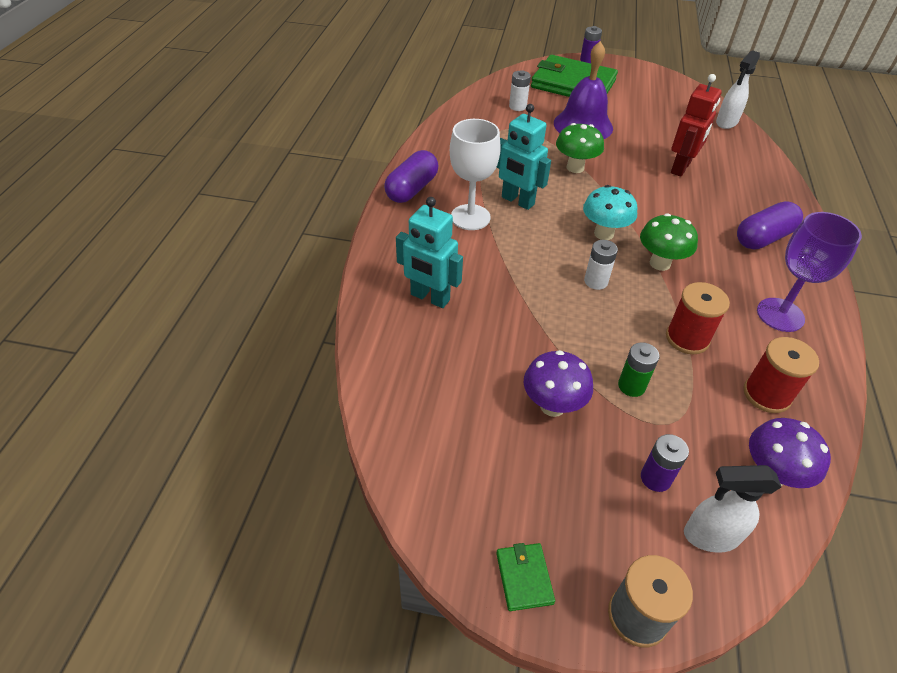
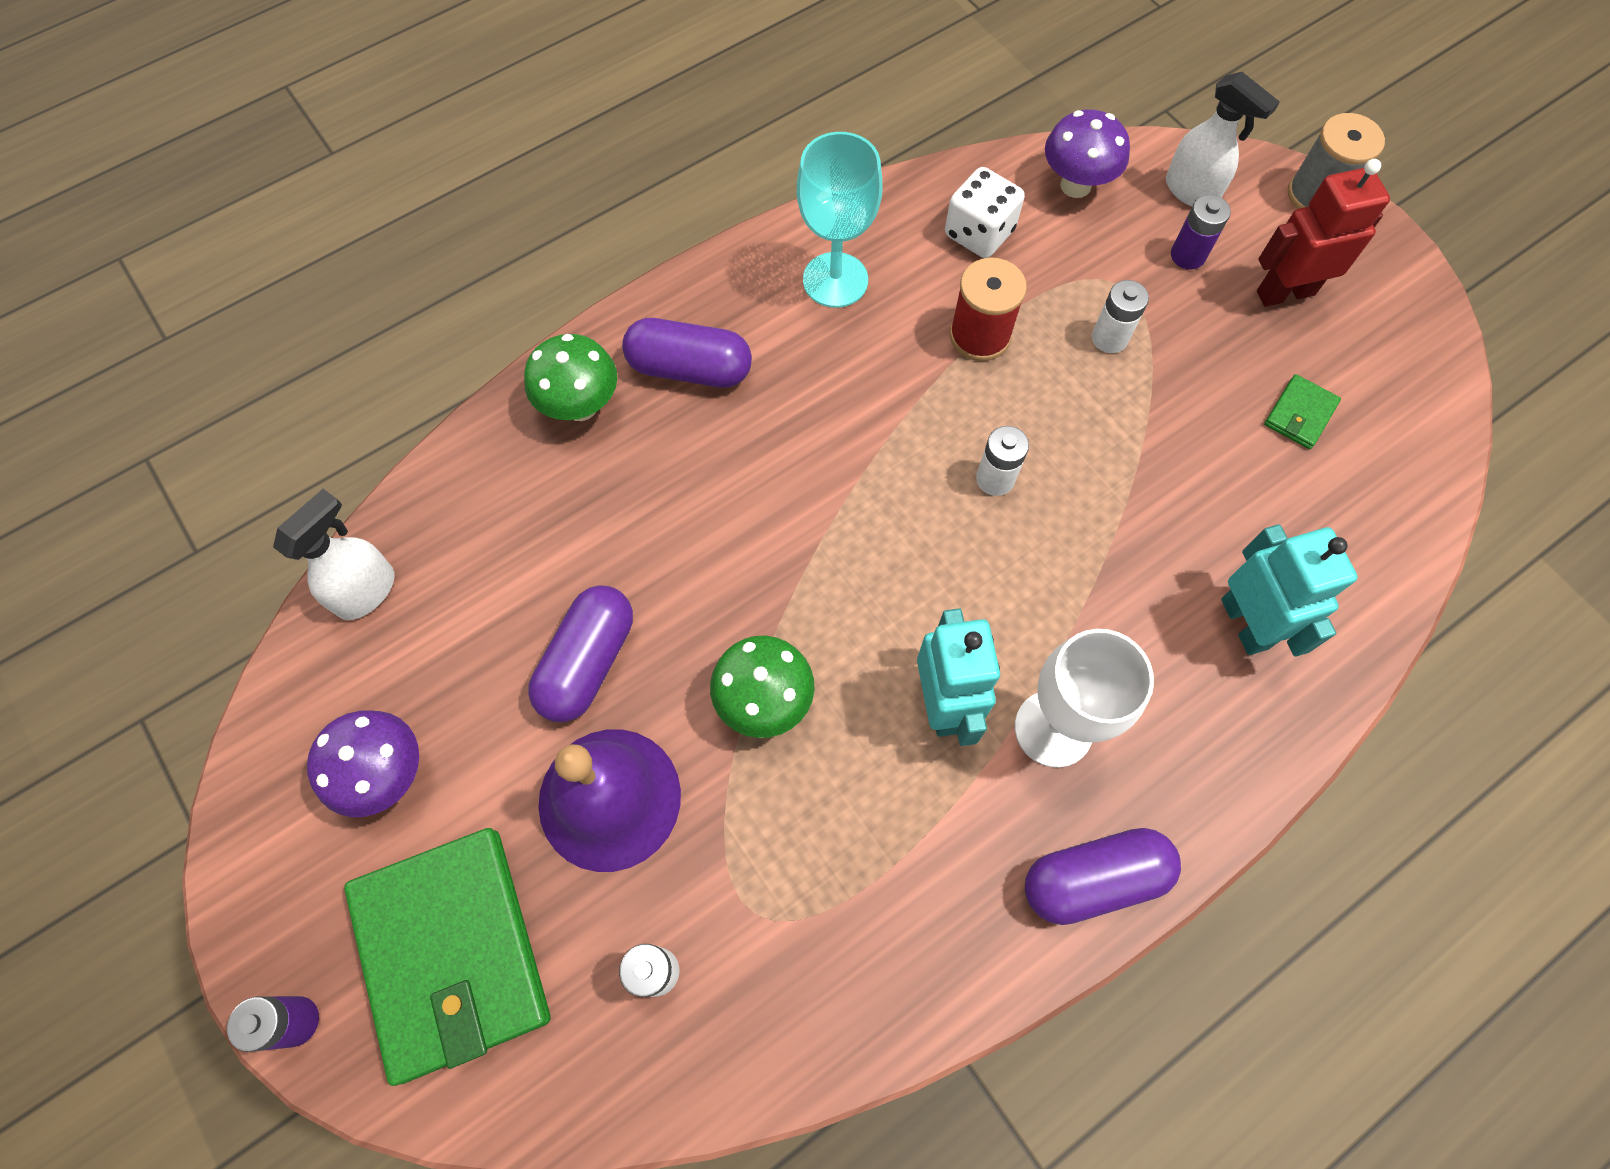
camera: 135 degrees left, 20 degrees up
green wallet [496,543,555,611] -> green wallet moved to [1264,374,1341,449]
purple mushroom [524,350,593,417] -> purple mushroom moved to [307,710,419,817]
turquoise mushroom [583,185,637,240] -> none
green battery [618,342,659,397] -> white battery [1092,280,1149,353]
green mushroom [640,213,698,271] -> green mushroom moved to [524,334,617,421]
red robot [671,74,722,177] -> red robot moved to [1257,159,1390,307]
white spray bottle [716,50,760,129] -> white spray bottle turned 45 degrees counterclockwise [273,489,395,620]
red spool [743,337,819,413] -> white dice [945,167,1025,258]
purple goblet [757,212,862,332] -> turquoise goblet [797,132,883,308]
none -> purple capsule [528,585,633,722]

